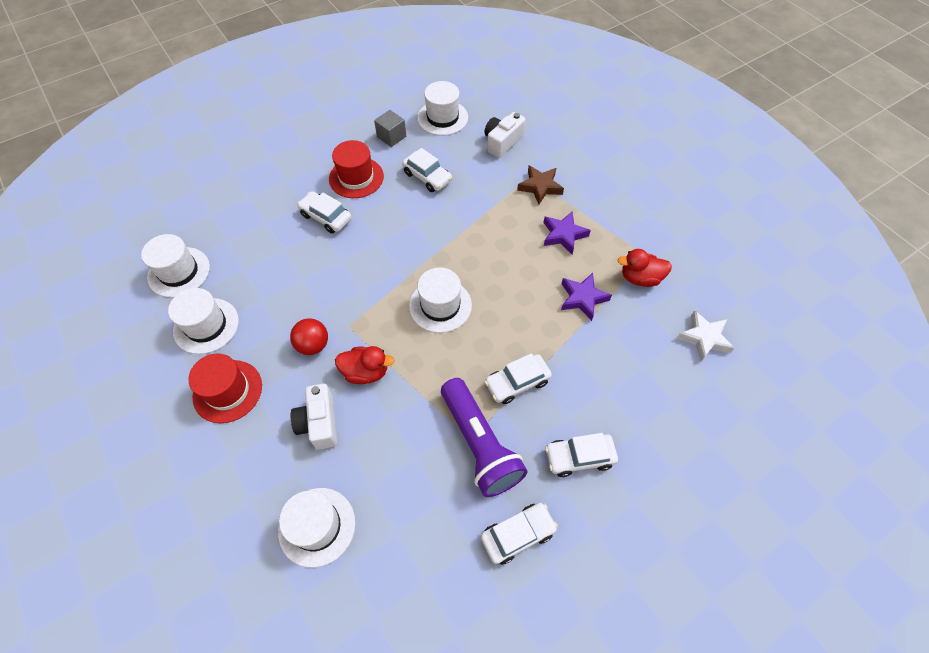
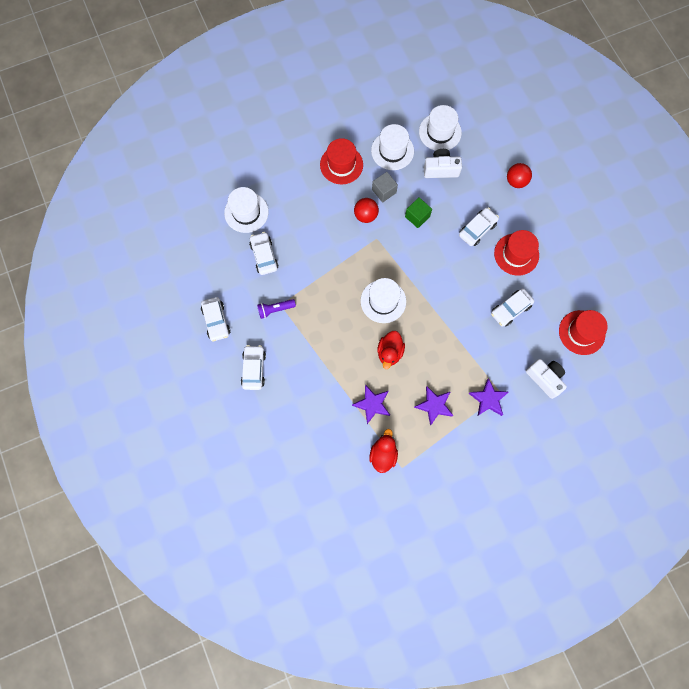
camera: 100 degrees right, 15 degrees up
white camera [291,384,337,450] -> white camera moved to [424,149,462,178]
red duck [335,346,395,384] -> red duck moved to [377,331,405,369]
grey cube [374,110,406,147] -> grey cube moved to [372,172,398,203]
white hat [417,81,468,136] -> red hat [559,310,608,355]
purple flashlight [441,378,528,497] -> purple flashlight [257,299,296,319], size x0.49
white car [484,353,552,404] -> white car moved to [249,232,278,275]
brown star [517,165,564,204] -> purple star [469,378,508,416]
white star [677,310,735,361] -> none
none -> green cube [405,197,432,228]
none -> red ball [507,163,532,188]

